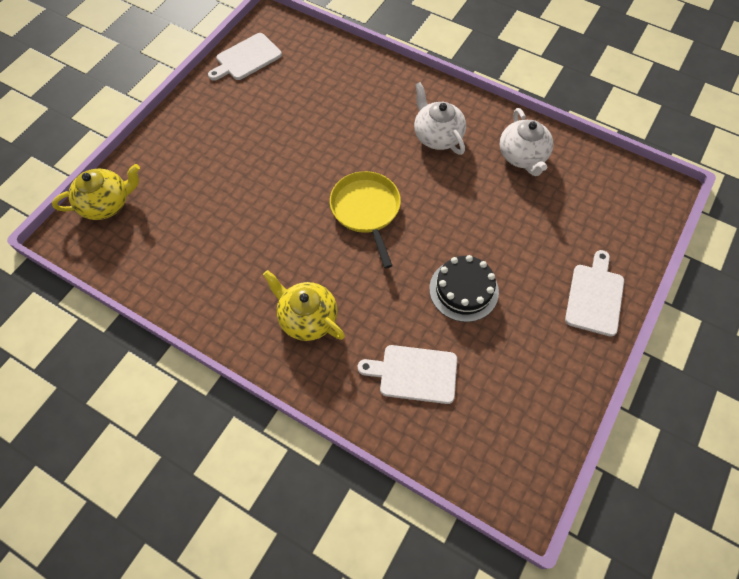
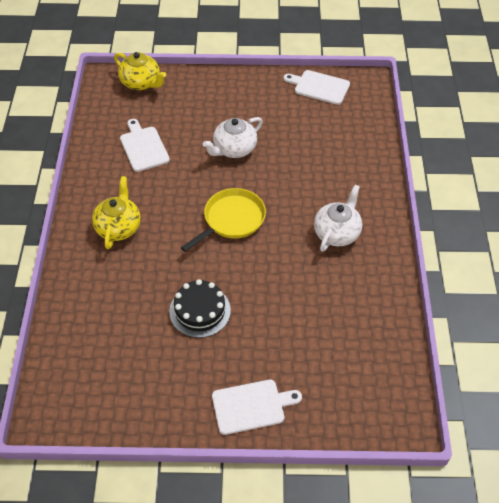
camera: 60 degrees right, 10 degrees down
white cutting board [358,345,457,404] -> white cutting board moved to [120,119,170,172]
white teapot [500,108,553,176] -> white teapot moved to [203,117,263,158]

